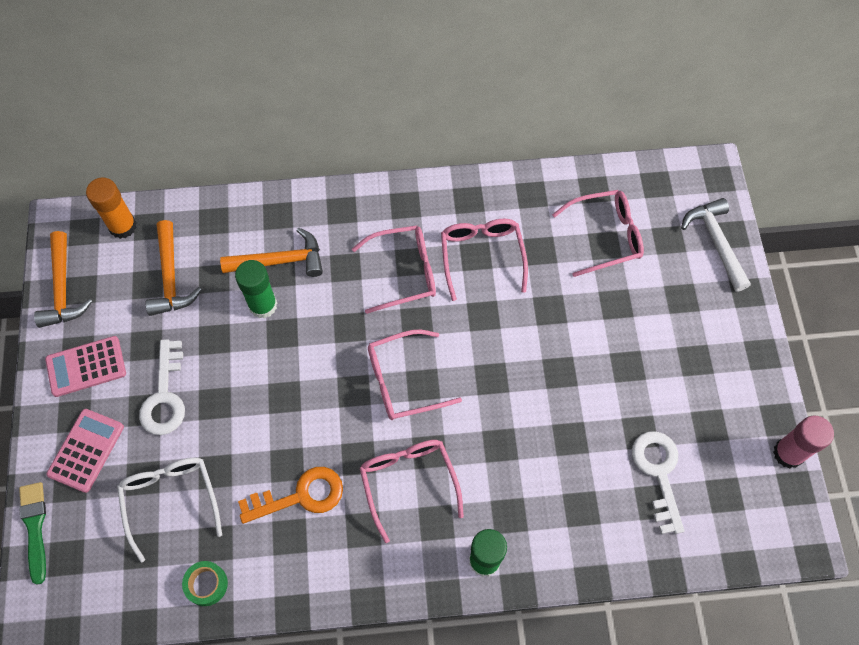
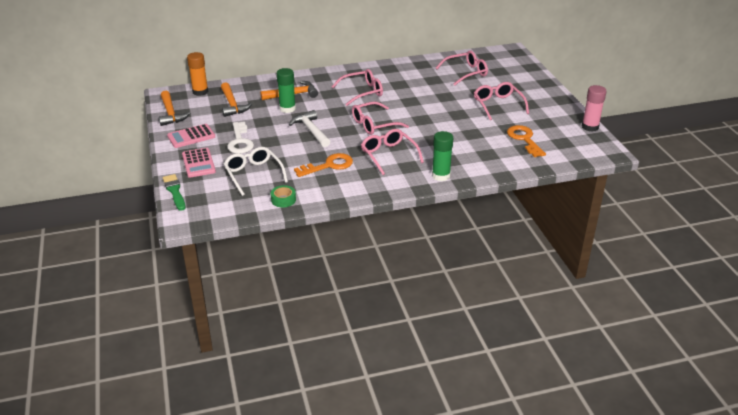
camera: 10 degrees left, 30 degrees down
pink calculator [46,409,124,493] -> pink calculator turned 150 degrees clockwise [182,148,216,178]
pink glasses [441,219,528,301] -> pink glasses moved to [474,82,529,120]
white key [632,431,684,534] -> orange key [507,125,546,157]
white hammer [681,198,751,292] -> white hammer moved to [289,110,331,147]

